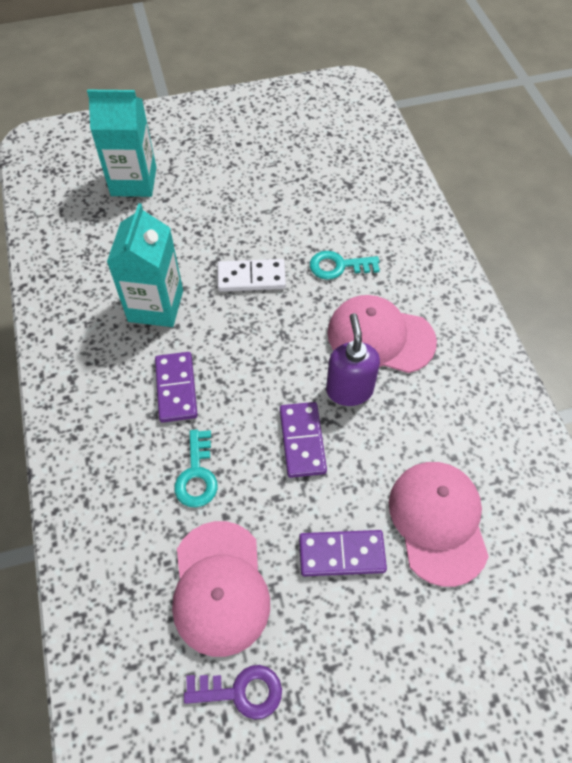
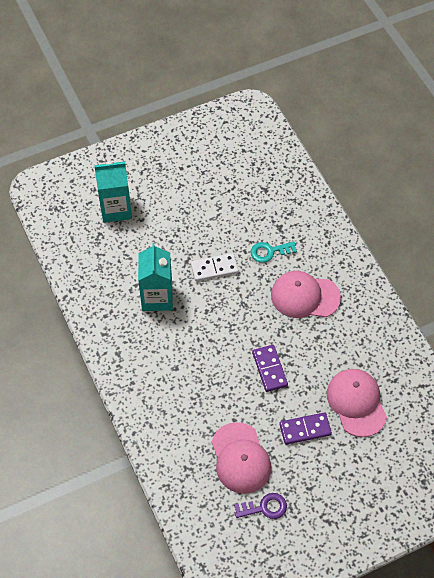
camera: 10 degrees left, 0 degrees up
purple domino [155,352,198,423] -> none
turquoise key [175,430,218,508] -> none
purple soap dispenser [326,313,380,406] -> none

